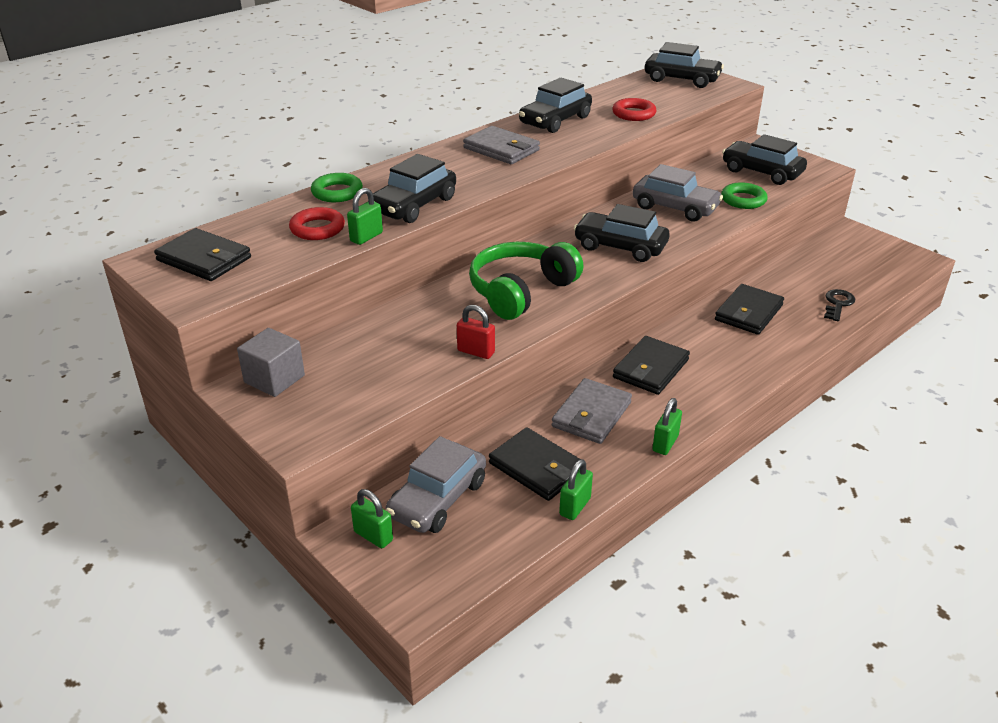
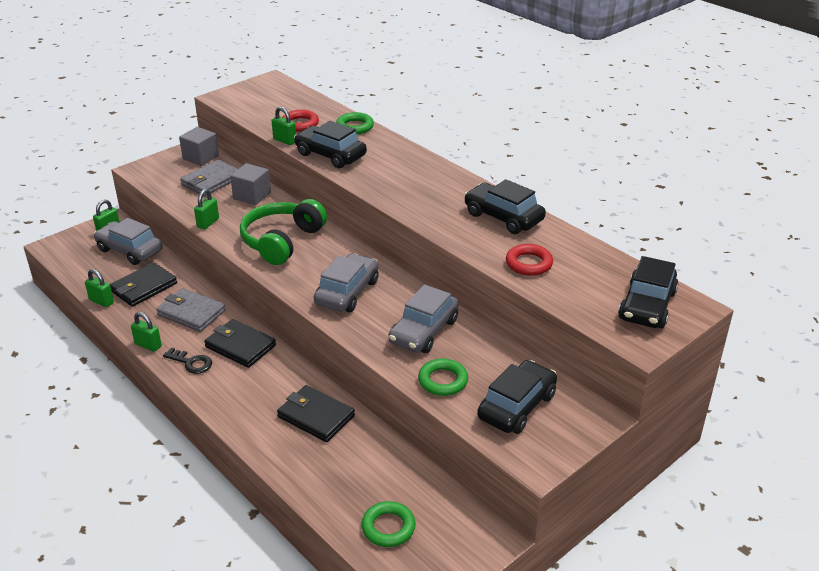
camera: 90 degrees right, 0 degrees up
black wallet [154,228,251,281] -> none
red padlock [457,305,495,359] -> green padlock [194,189,219,229]
grey wallet [463,126,540,164] -> grey wallet moved to [180,160,238,196]
green headphones [469,242,583,320] -> green headphones turned 105 degrees counterclockwise [240,199,327,265]
black car [574,204,670,262] -> grey car [314,253,379,312]
black key [824,289,855,321] -> black key moved to [163,348,212,374]
none -> grey cube [230,163,271,205]
none -> green ring [361,501,416,547]

